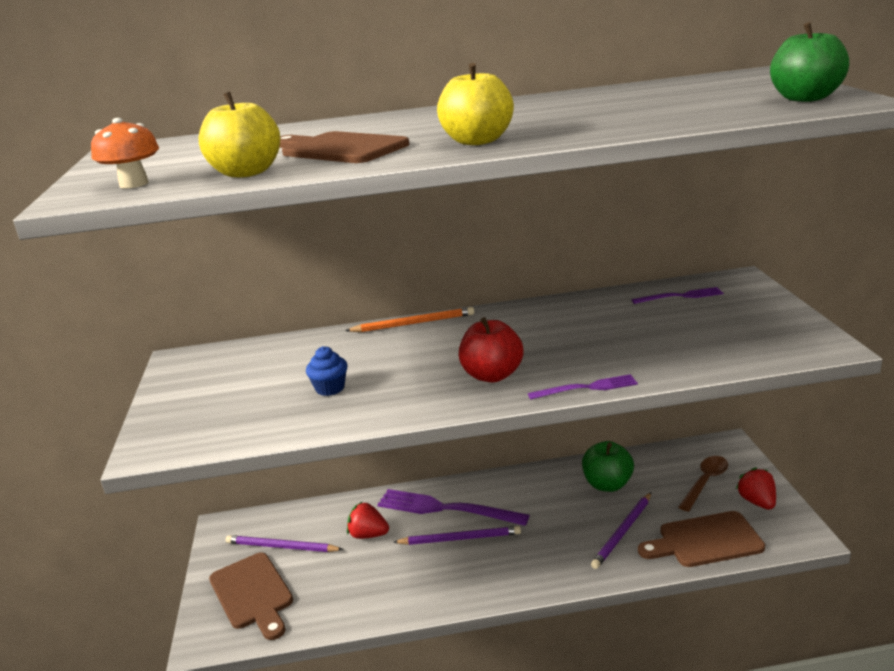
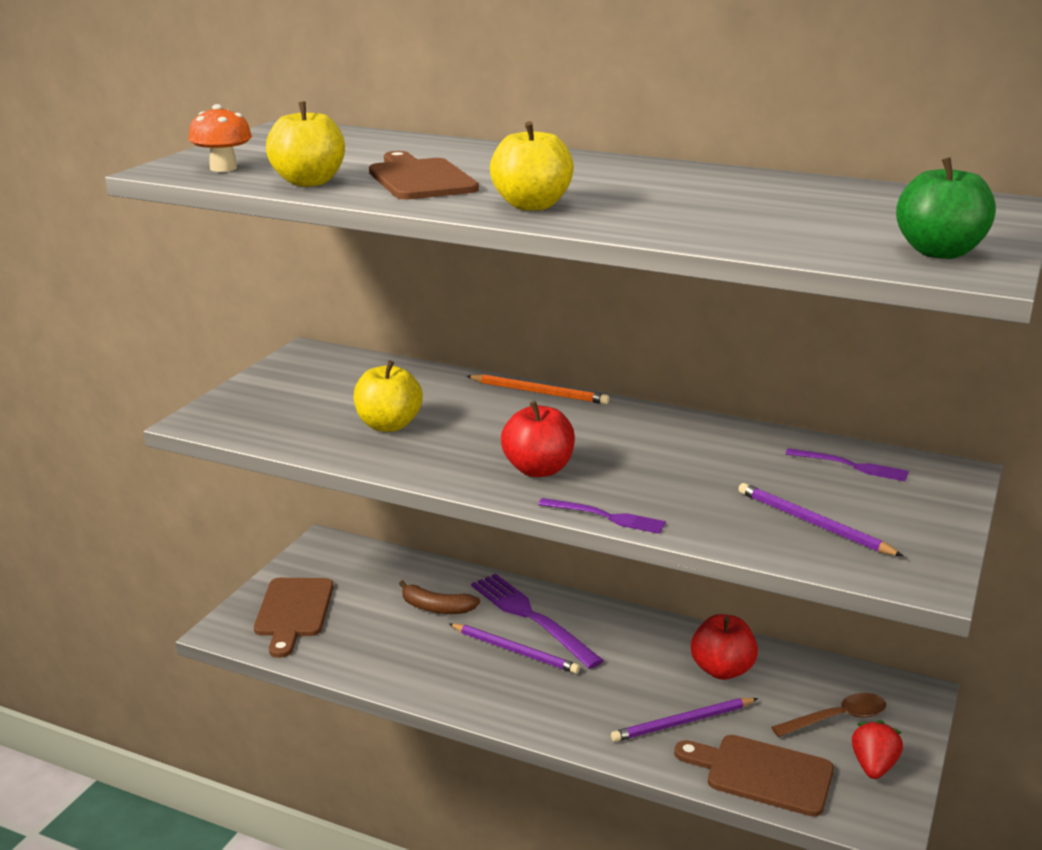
camera: 30 degrees right, 0 degrees up
purple pencil [226,535,344,552] -> purple pencil moved to [738,483,903,556]
blue cupcake [306,346,348,396] -> yellow apple [354,360,423,432]
red strawberry [347,502,389,539] -> brown banana [399,580,480,614]
green apple [582,441,634,492] -> red apple [691,614,758,680]

